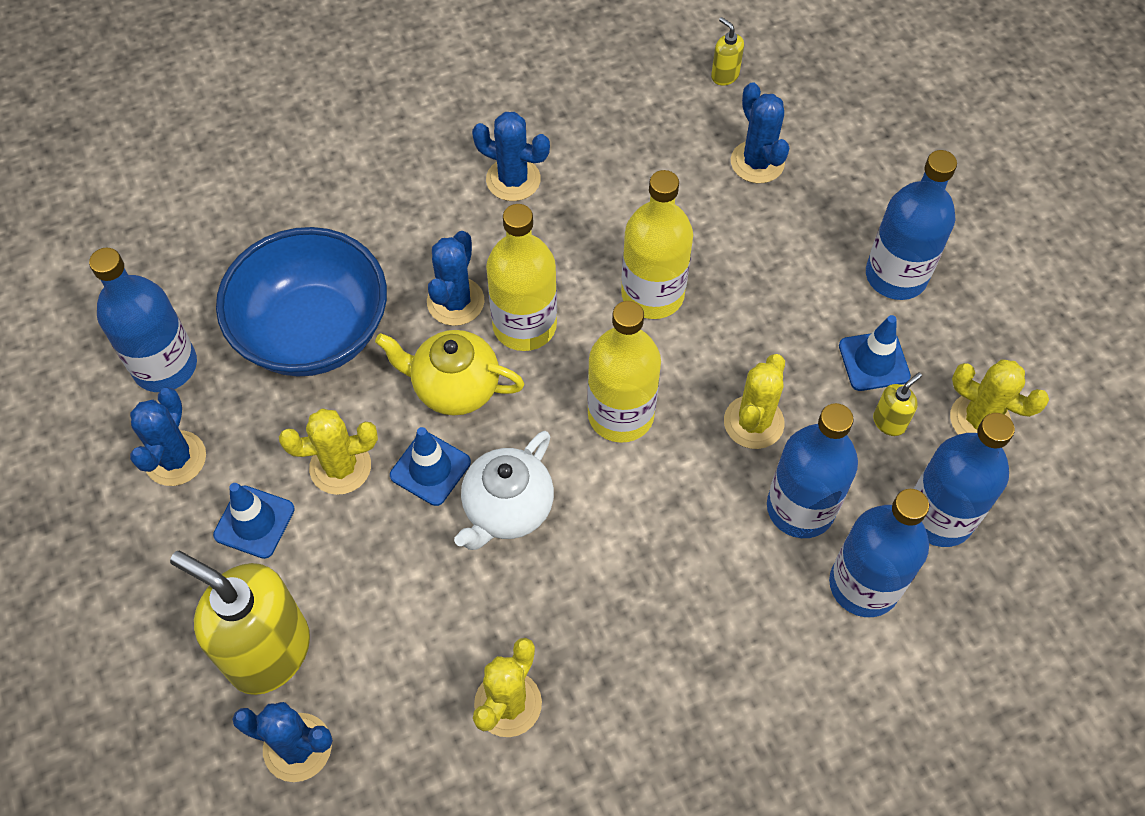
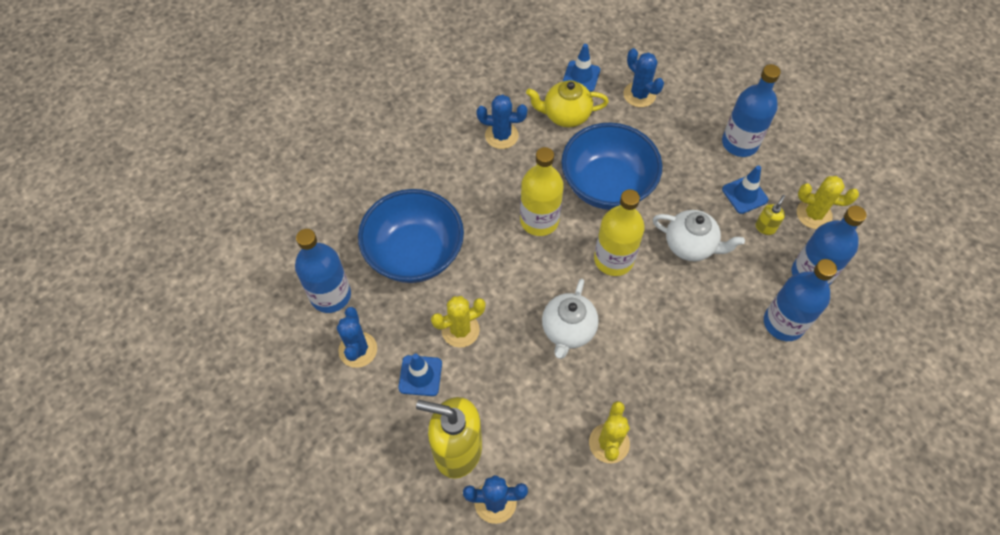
camera: 15 degrees left, 0 degrees up
yellow teapot [375,330,524,416] -> yellow teapot moved to [526,80,609,128]
blue traffic cone [390,427,471,506] -> blue traffic cone moved to [563,44,600,92]
blue cactus [427,231,485,326] -> none
yellow bottle [621,170,693,319] -> blue bowl [561,123,663,210]
yellow soap dispenser [711,17,744,85] -> none
yellow cactus [724,354,785,449] -> white teapot [653,210,745,261]
blue bottle [767,403,858,538] -> none

